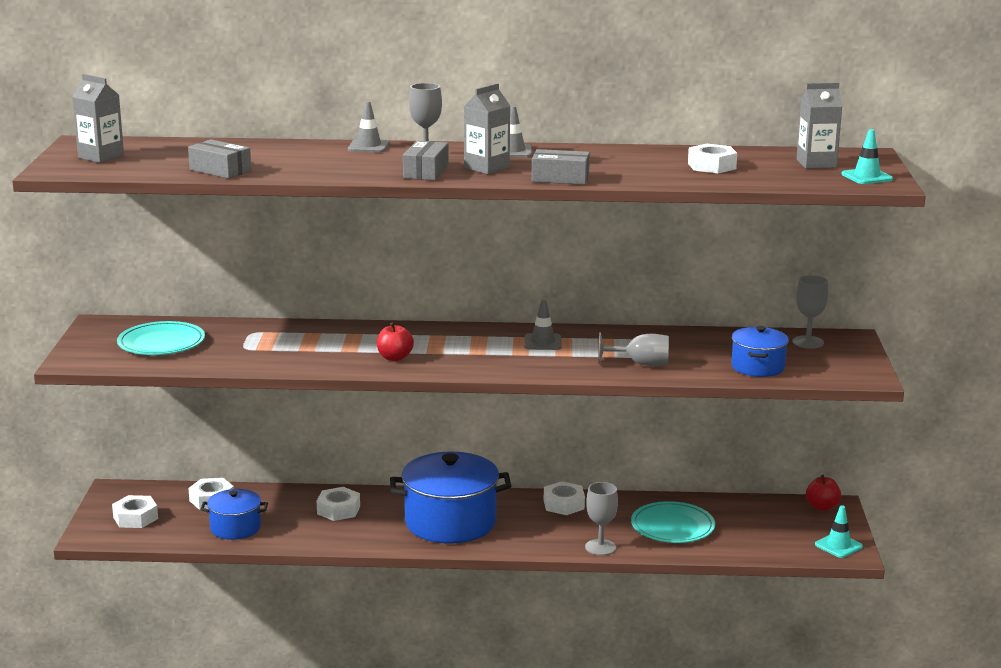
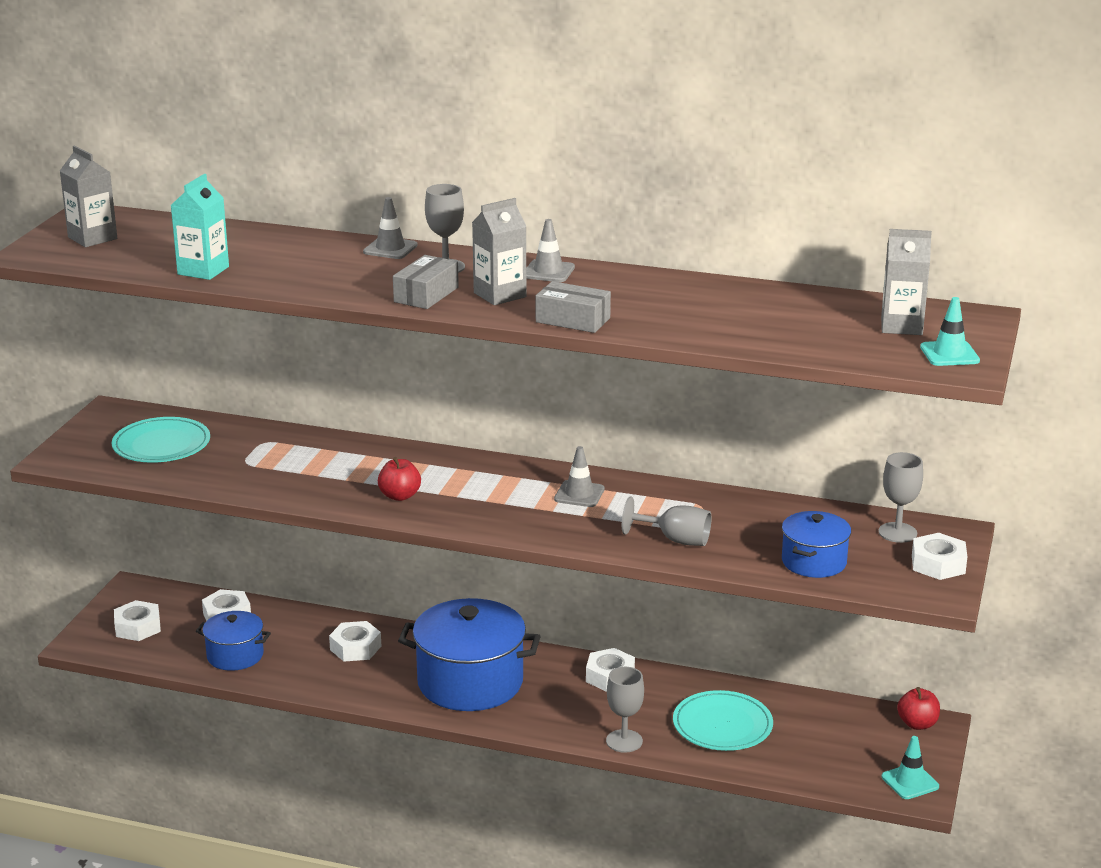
camera: 15 degrees right, 5 degrees up
grey box [188,139,251,179] -> turquoise carton [171,174,229,280]
white nut [688,144,737,173] -> white nut moved to [912,533,967,580]

